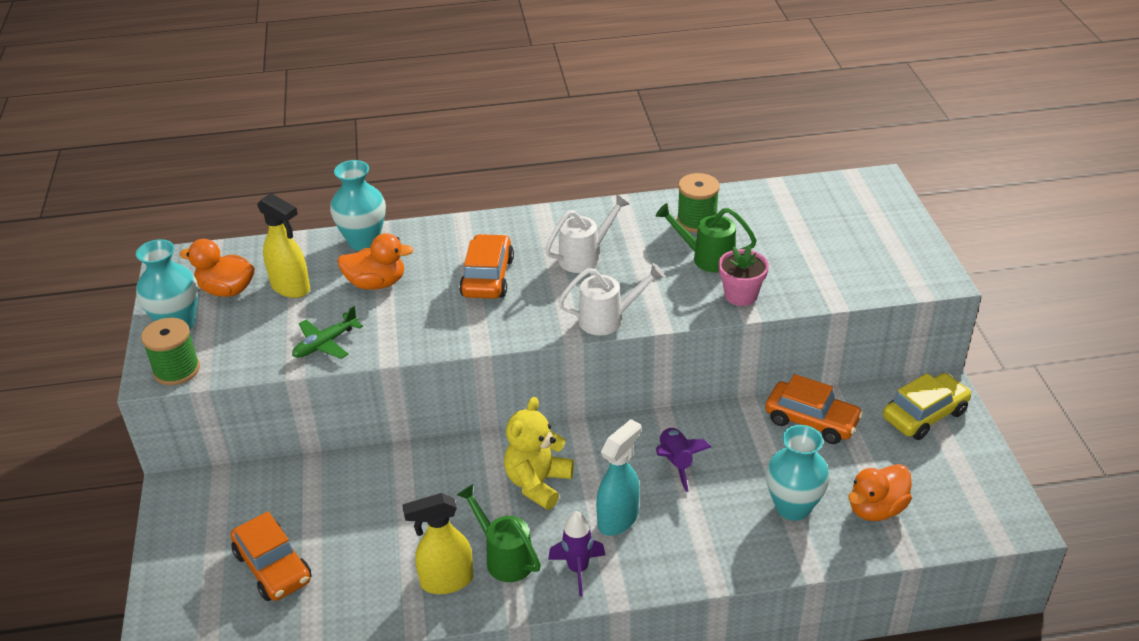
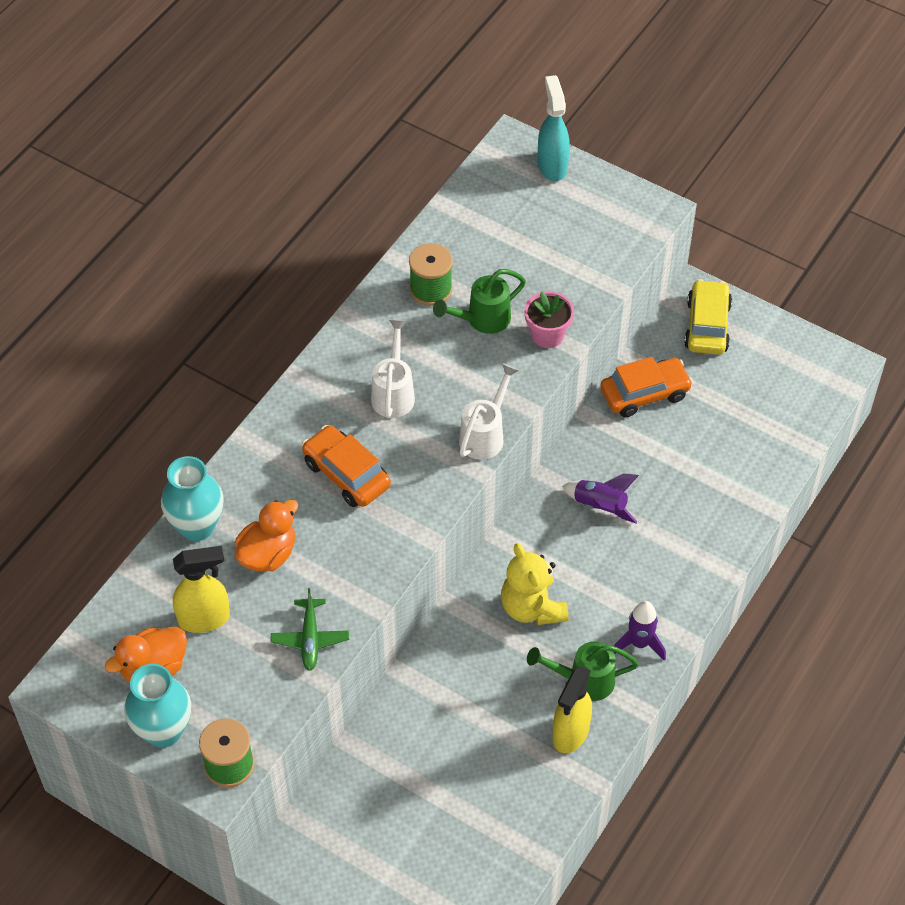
camera: 50 degrees left, 15 degrees up
orange car [230,512,311,601] -> none
turquoise spray bottle [596,419,641,536] -> turquoise spray bottle moved to [538,75,570,181]
turquoise vase [766,425,830,521] -> none
orange duck [848,464,912,521] -> none

